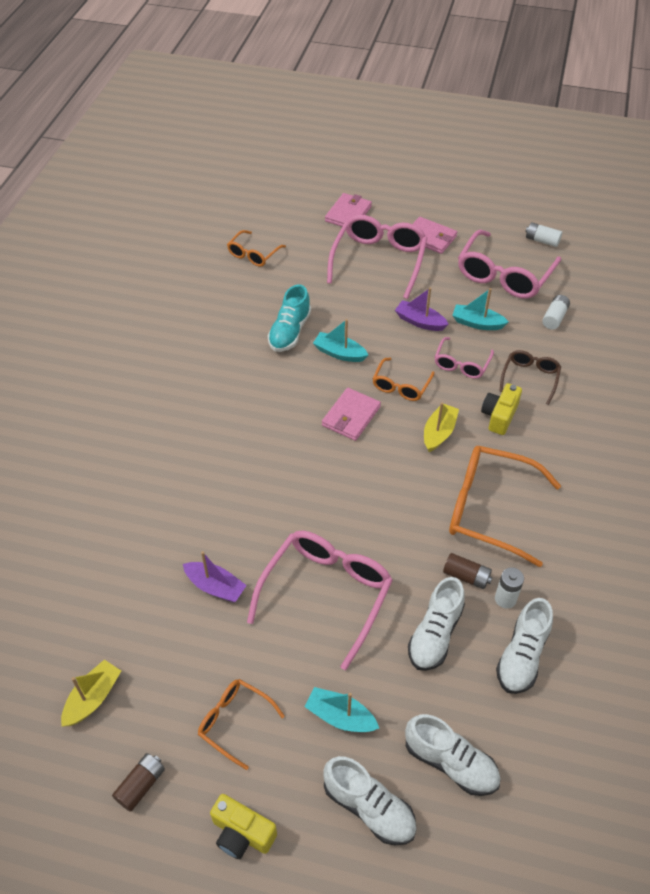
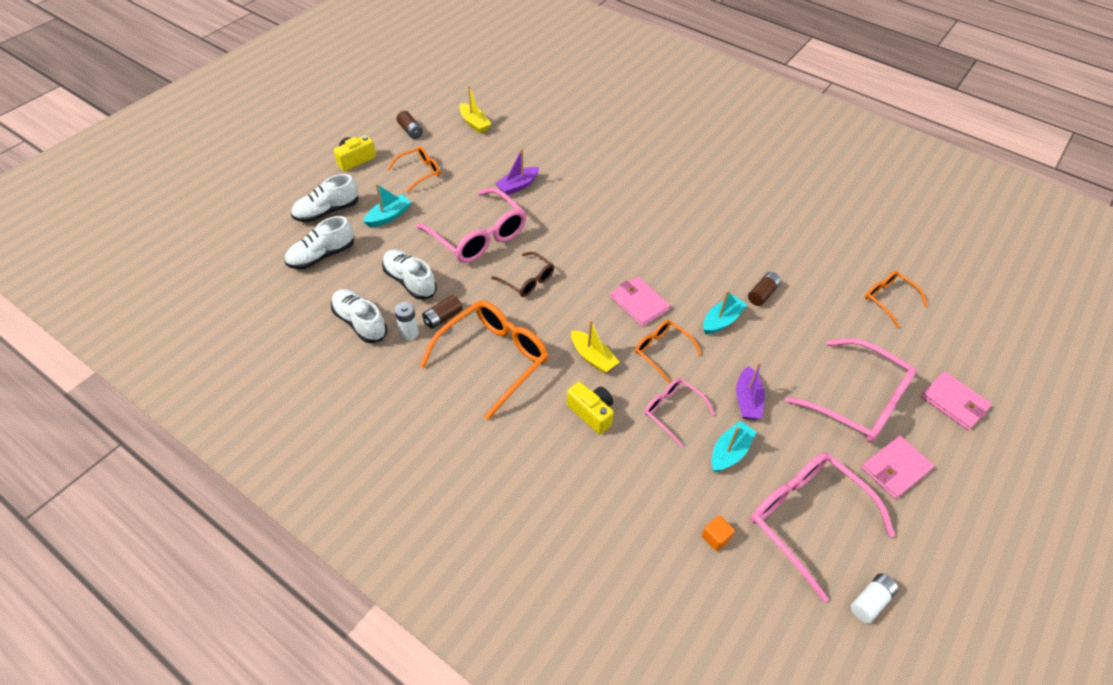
camera: 110 degrees right, 0 degrees up
turquoise shoe [268,284,311,352] -> brown battery [748,272,781,306]
purple boat [395,288,448,331] -> purple boat turned 135 degrees clockwise [736,362,765,420]
brown glasses [499,350,561,405] -> brown glasses moved to [491,252,554,297]
white battery [542,295,570,330] -> orange cube [701,515,735,551]

